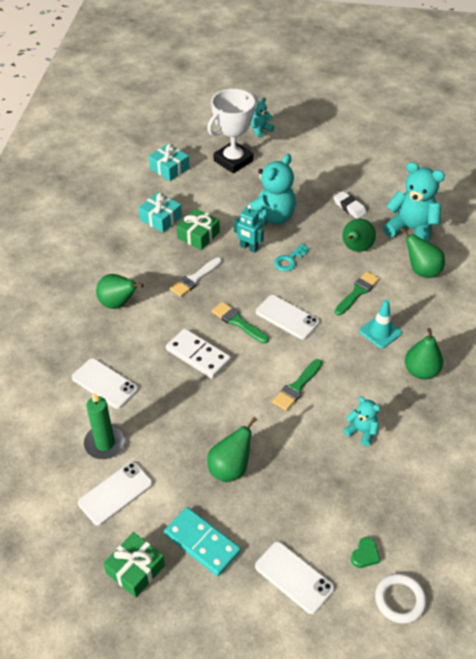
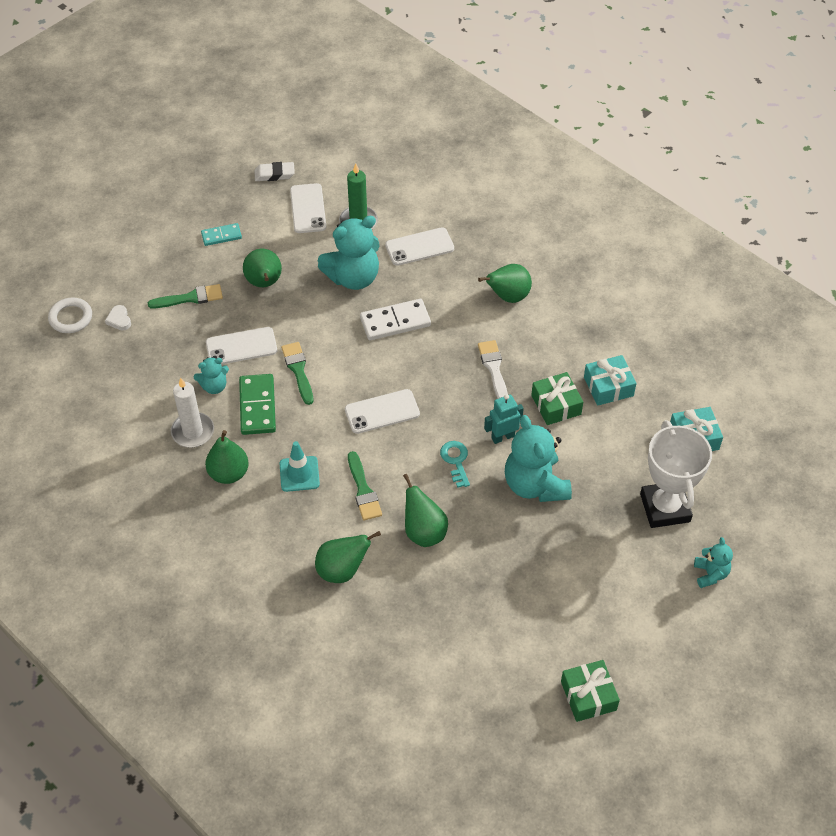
camera: 125 degrees right, 5 degrees up
green gift [103,532,165,598] -> green gift moved to [561,660,620,722]
turquoise domino [164,507,241,576] -> turquoise domino [201,223,242,246], size x0.61
green brush [212,302,269,344] -> green brush moved to [148,284,223,308]
white phone [255,542,334,614] -> white phone moved to [206,327,277,365]
white eraser [333,191,367,219] -> white eraser moved to [254,162,295,181]
green heart [351,537,380,568] -> white heart [105,305,131,331]
turquoise teddy bear [383,162,445,243] -> turquoise teddy bear moved to [318,216,380,290]
none -> white candle [171,378,214,447]
none -> green domino [239,374,276,435]

